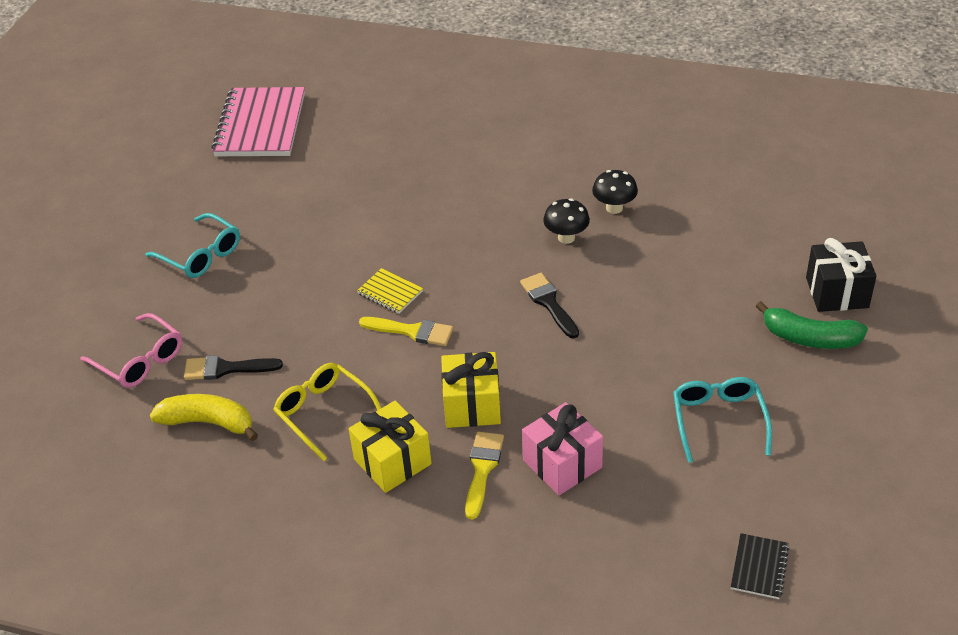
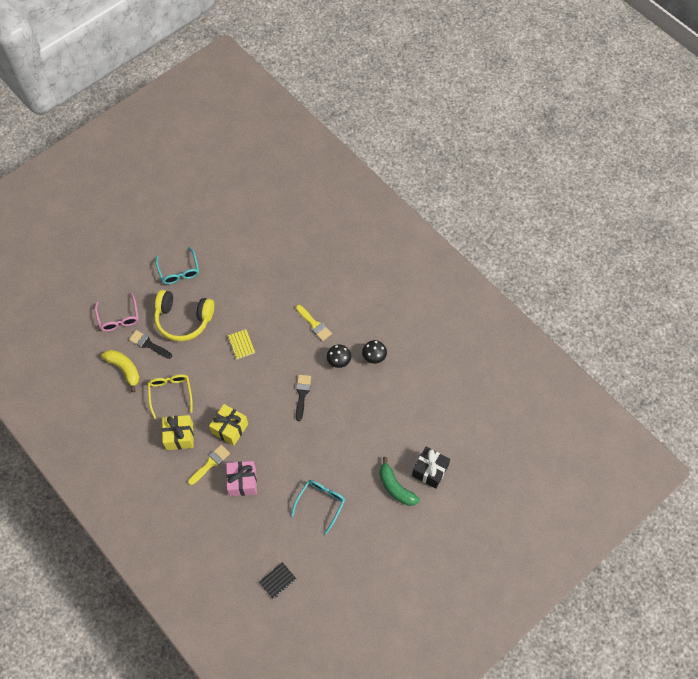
camera: 30 degrees right, 20 degrees up
pink notebook [211,87,305,156] -> none
yellow brush [359,317,453,346] -> yellow brush moved to [296,305,332,341]
none -> yellow headphones [154,290,214,341]

